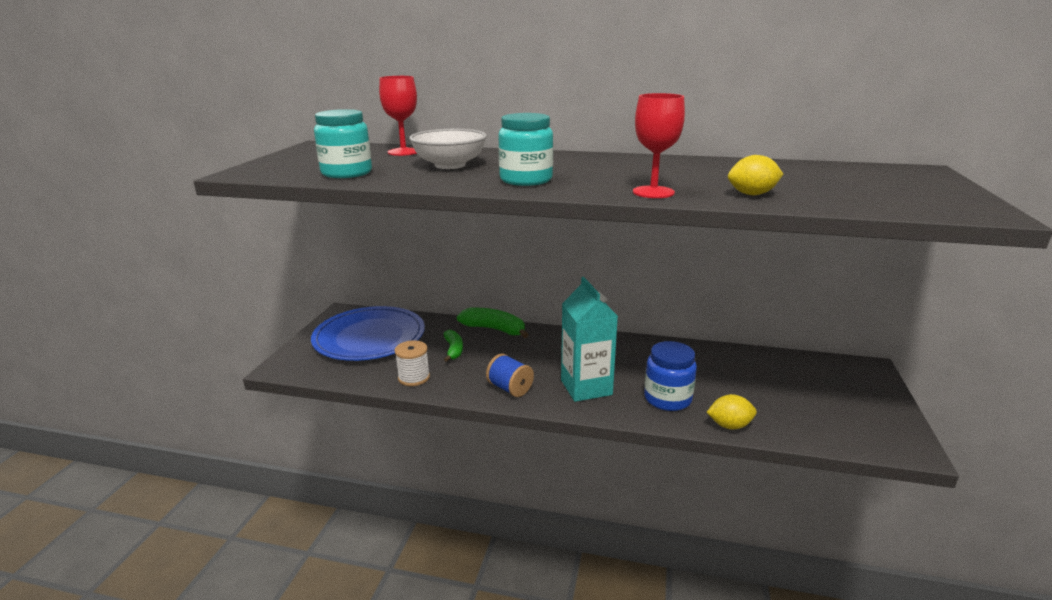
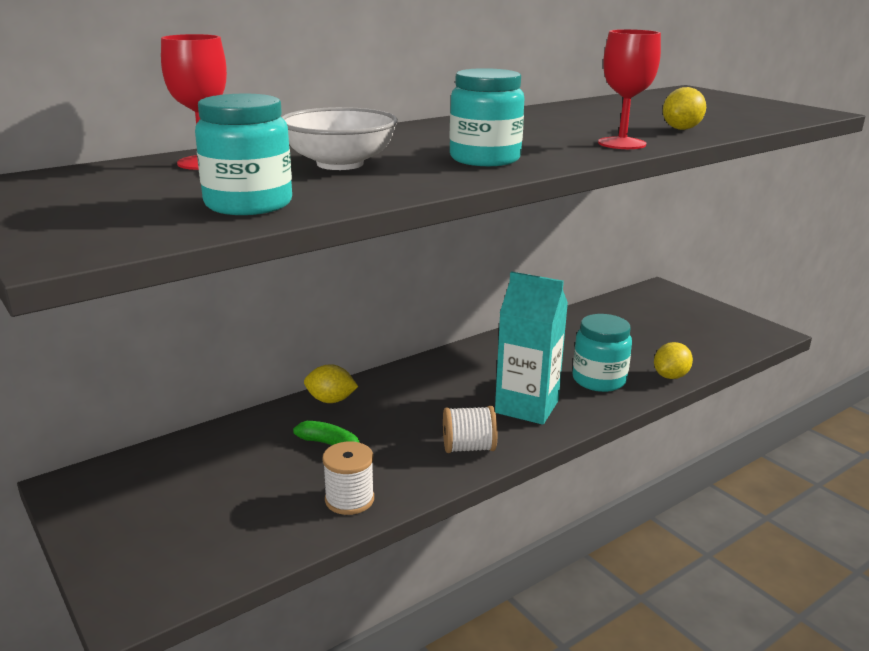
camera: 50 degrees left, 0 degrees up
blue plate [311,306,425,361] -> none
green banana [457,308,529,338] -> yellow lemon [304,364,358,403]
blue spool [486,354,534,397] -> white spool [443,406,497,453]
blue jar [644,341,697,411] -> turquoise jar [573,314,632,392]

